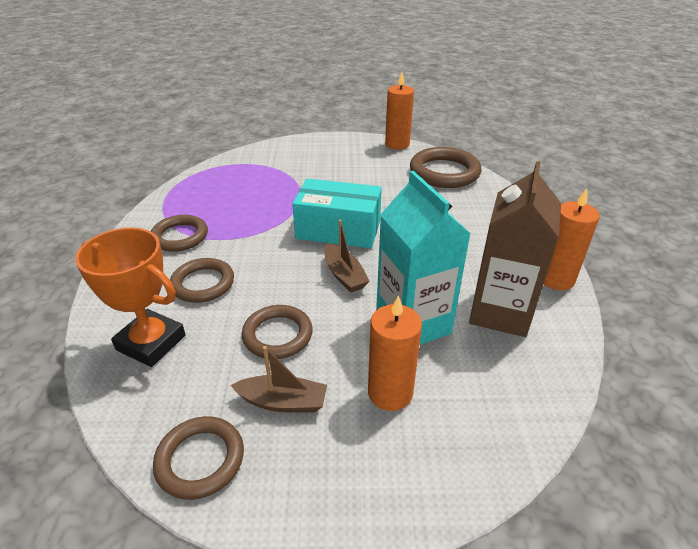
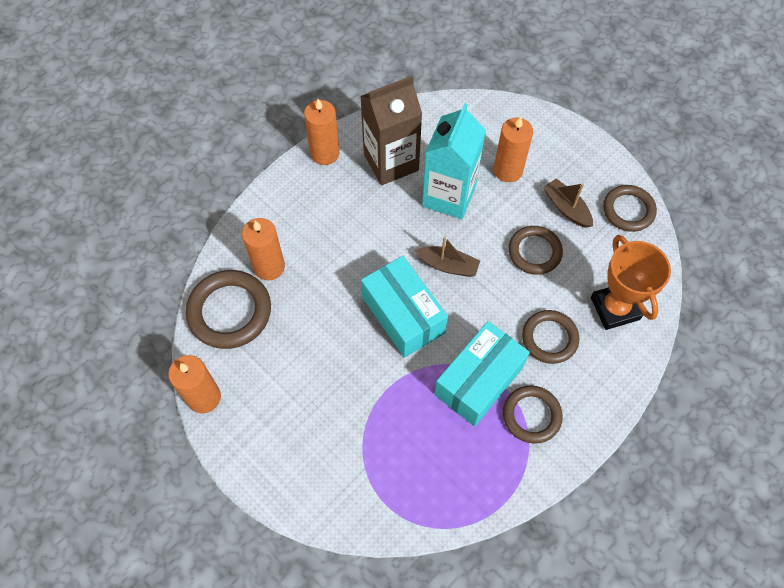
camera: 135 degrees left, 25 degrees up
brown boat [324,220,369,292] -> brown boat turned 90 degrees clockwise [415,236,480,277]
none -> orange candle [242,218,285,281]
none -> turquoise box [434,321,530,427]

